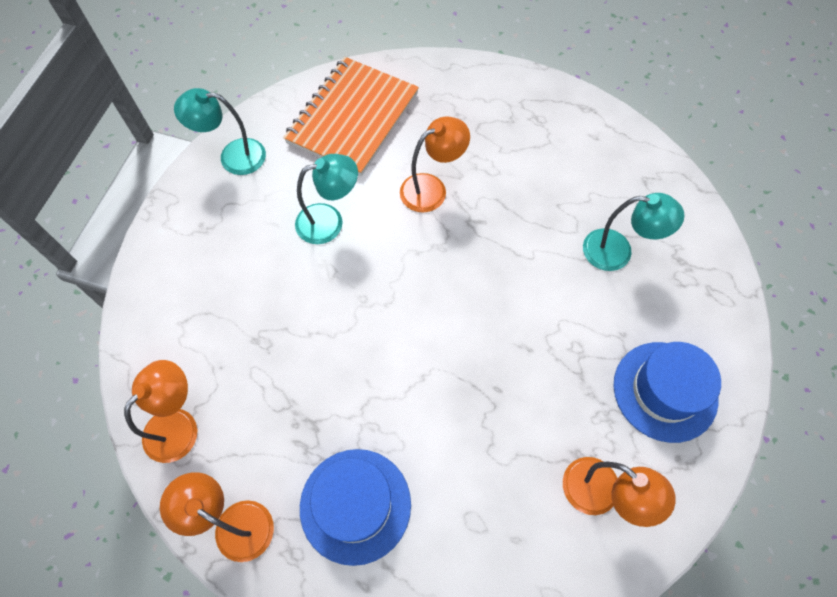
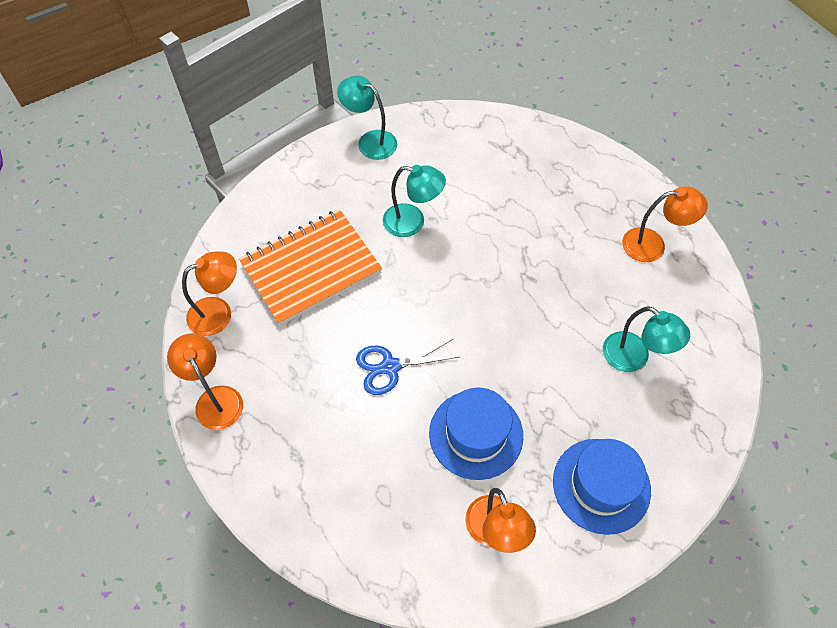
camera: 30 degrees right, 5 degrees down
orange notebook [283,57,419,176] -> orange notebook moved to [239,209,382,326]
blue hat [300,449,411,566] -> blue hat moved to [429,388,523,480]
orange lamp [400,117,470,212] -> orange lamp moved to [622,186,708,262]
none -> blue scissors [356,339,459,395]

